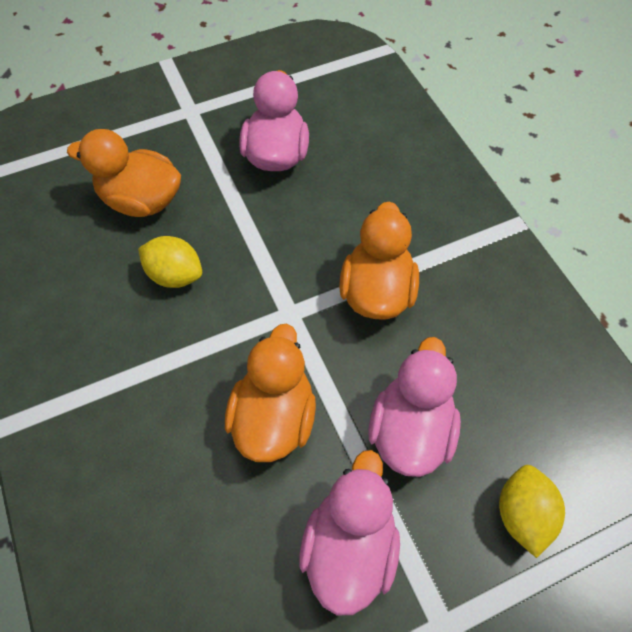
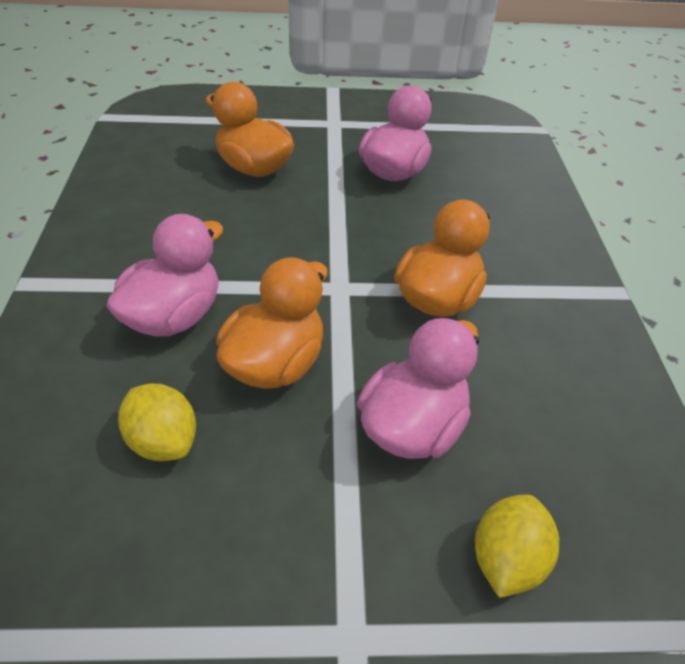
camera: 20 degrees right, 15 degrees down
yellow lemon [138,236,202,288] -> yellow lemon moved to [118,383,196,461]
pink duck [299,450,400,615] -> pink duck moved to [106,214,223,336]

